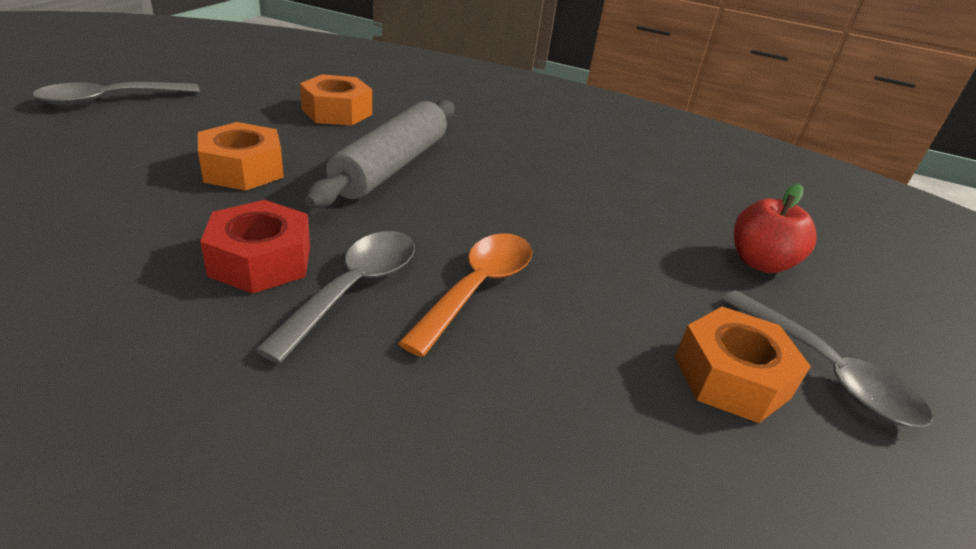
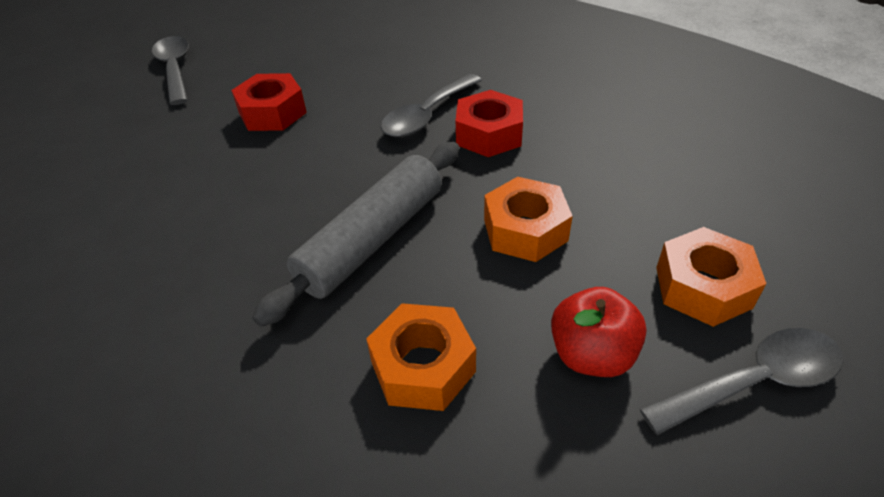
camera: 160 degrees left, 10 degrees up
orange spoon [398,233,532,357] -> none
orange nut [675,307,811,423] -> orange nut moved to [656,227,766,327]
red apple [734,183,816,273] -> red apple moved to [551,287,647,377]
none -> red nut [231,73,307,131]

